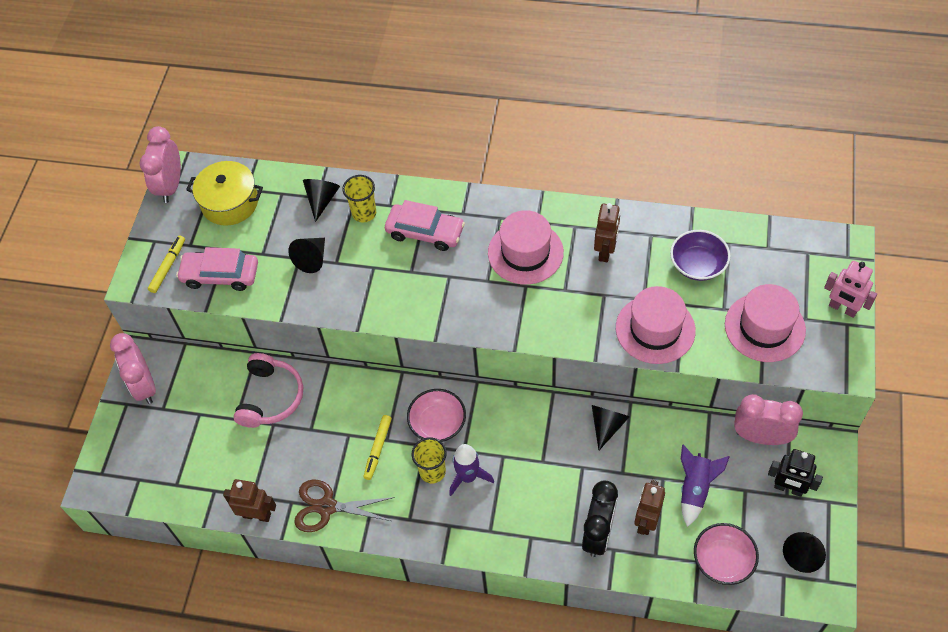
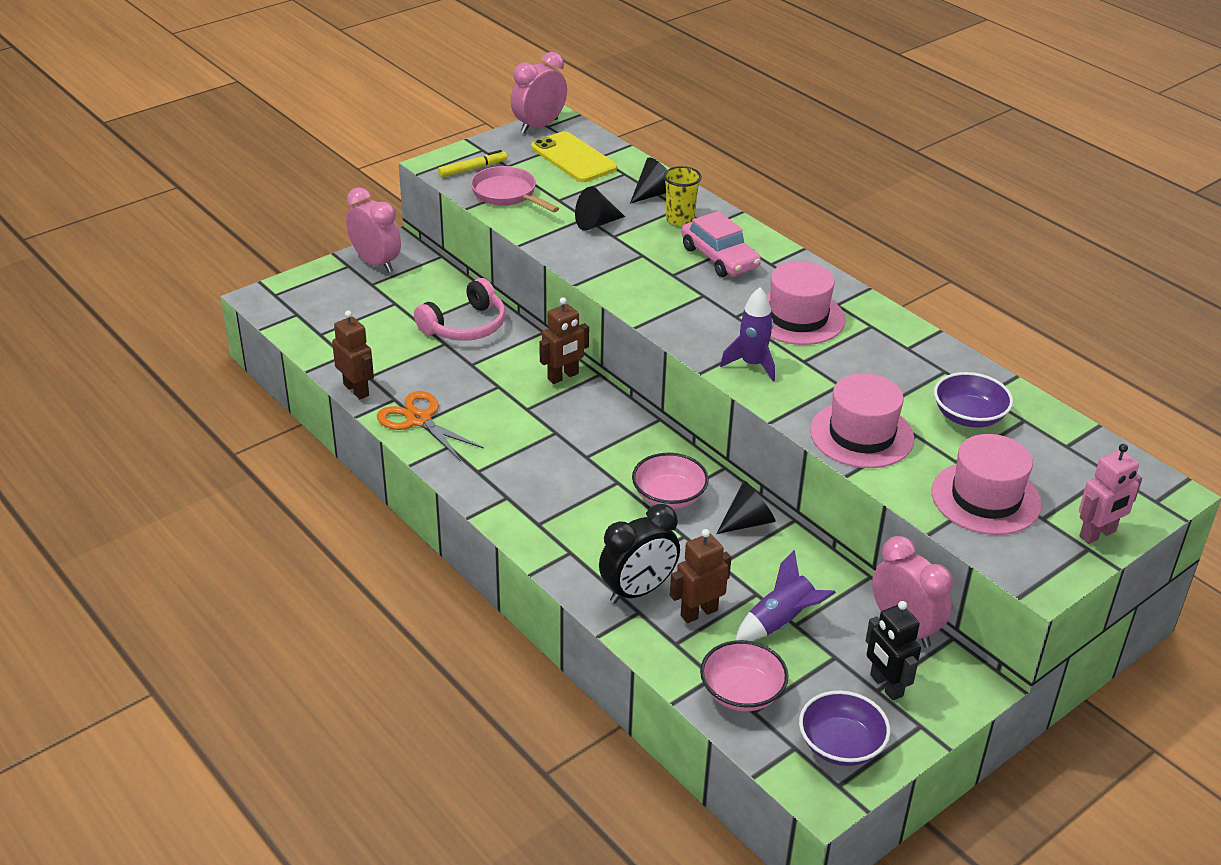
camera: 35 degrees right, 20 degrees down
pink clock [110,333,156,404] -> pink clock turned 120 degrees clockwise [346,187,401,273]
pink car [176,247,258,291] -> pink pan [471,166,559,212]
yellow pot [186,161,263,226] -> yellow phone [531,131,617,182]
brown scissors [294,480,395,532] -> orange scissors [377,391,484,461]
yellow marker [363,415,392,480] -> none
pink bowl [407,389,466,442] -> pink bowl moved to [632,453,709,509]
yellow cup [412,437,447,483] -> none
purple rocket [449,444,494,496] -> purple rocket moved to [720,288,775,381]
brown robot [594,203,620,262] -> brown robot moved to [539,297,589,384]
black cone [783,532,826,573] -> purple bowl [799,691,890,766]
pink robot [824,261,877,318] -> pink robot turned 105 degrees counterclockwise [1079,444,1142,544]

